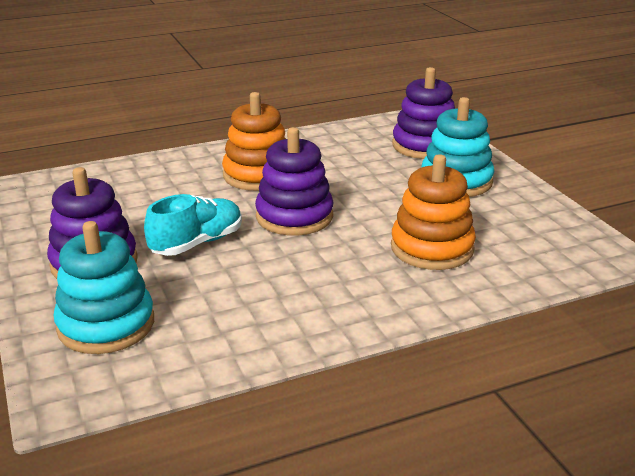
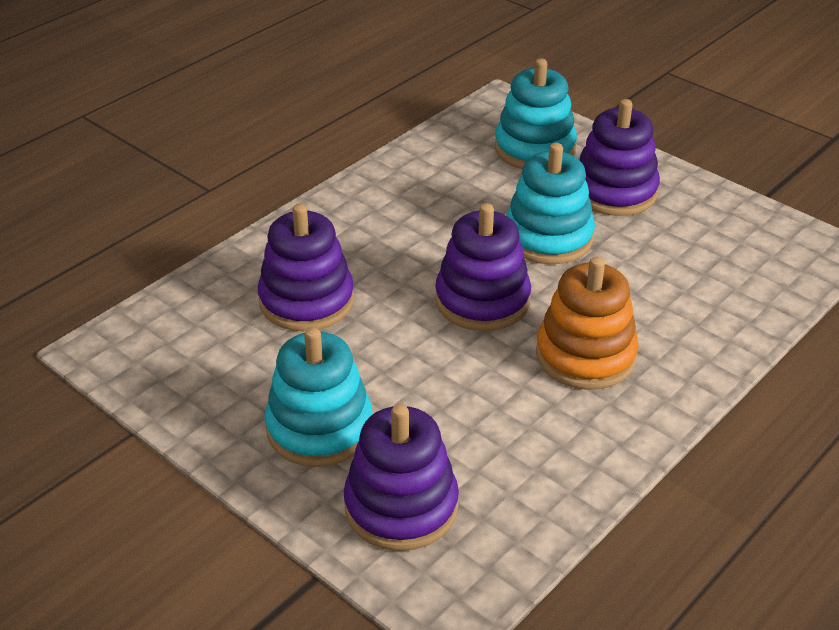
camera: 155 degrees right, 10 degrees up
turquoise shoe [144,194,242,256] -> turquoise stacking toy [506,143,595,264]
orange stacking toy [391,154,476,270] -> purple stacking toy [258,203,354,331]

